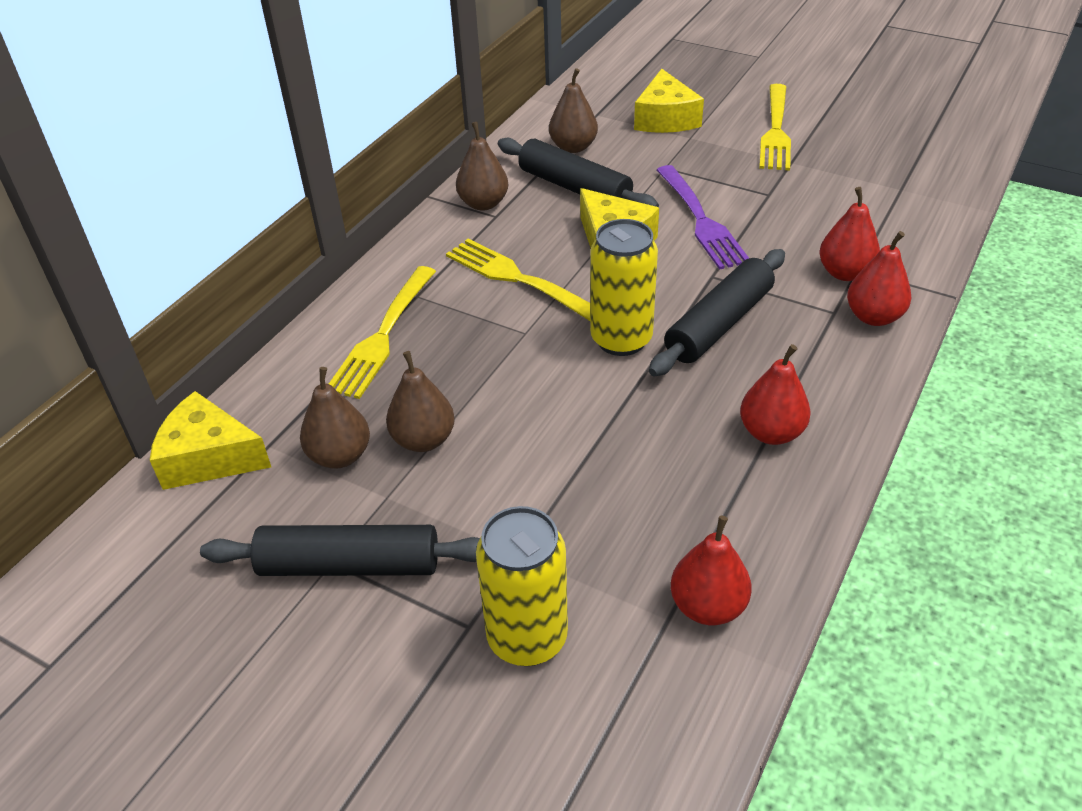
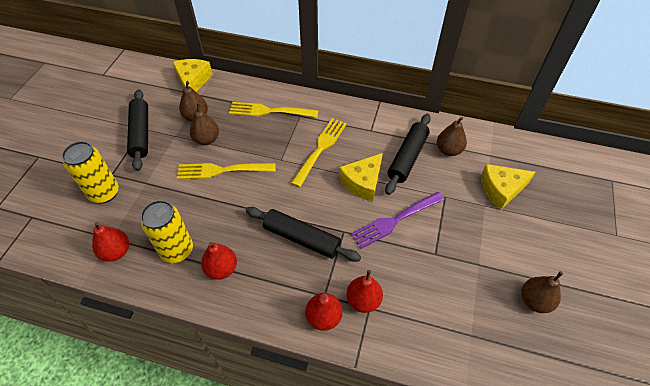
camera: 75 degrees right, 10 degrees up
brown pear [456,122,508,211] -> brown pear moved to [521,271,563,313]
yellow can [590,219,658,356] -> yellow can moved to [141,200,193,263]
yellow fork [759,84,791,170] -> yellow fork moved to [177,163,276,180]

